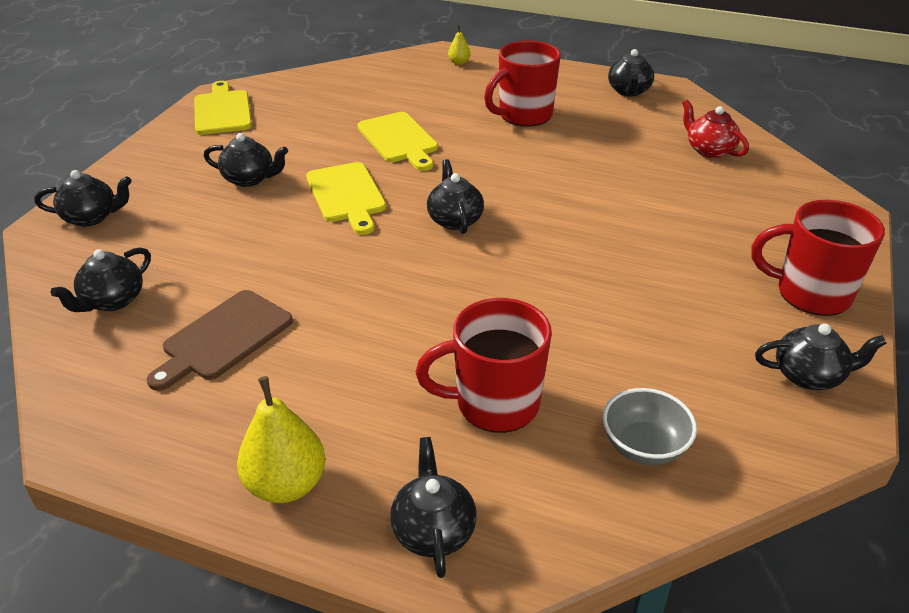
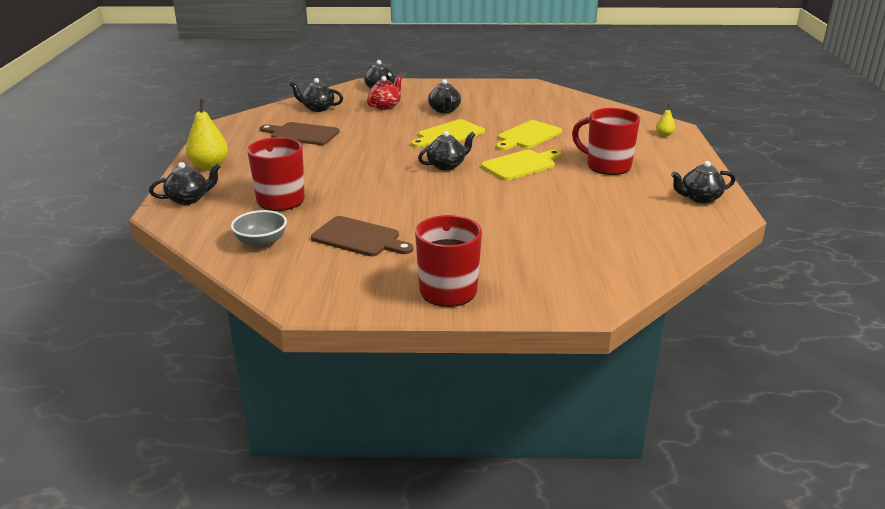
camera: 70 degrees right, 10 degrees down
yellow cutting board [194,81,252,135] -> yellow cutting board moved to [481,150,561,181]
red teapot [682,100,749,158] -> red teapot moved to [367,75,402,110]
black teapot [755,323,887,390] -> none
none -> brown cutting board [311,216,413,257]

